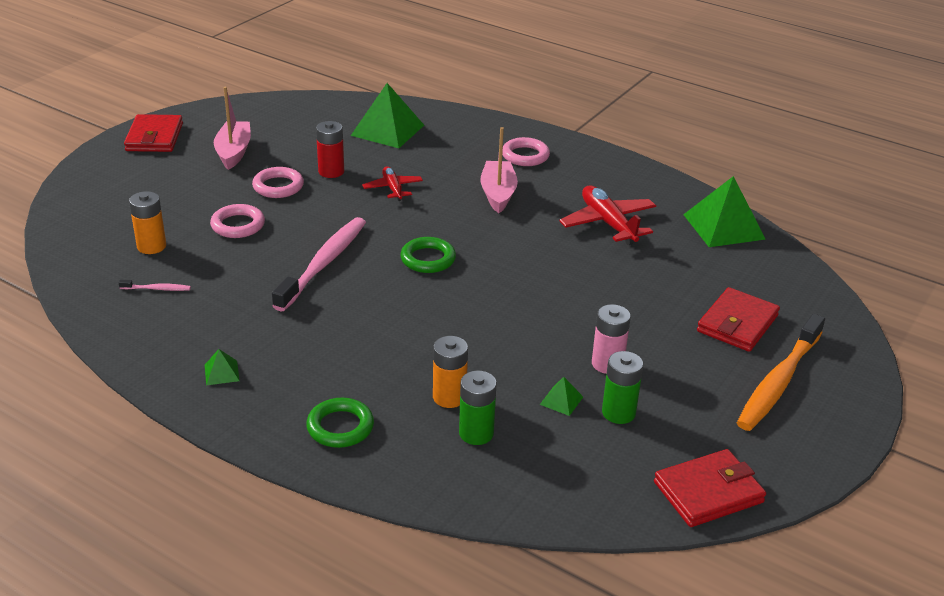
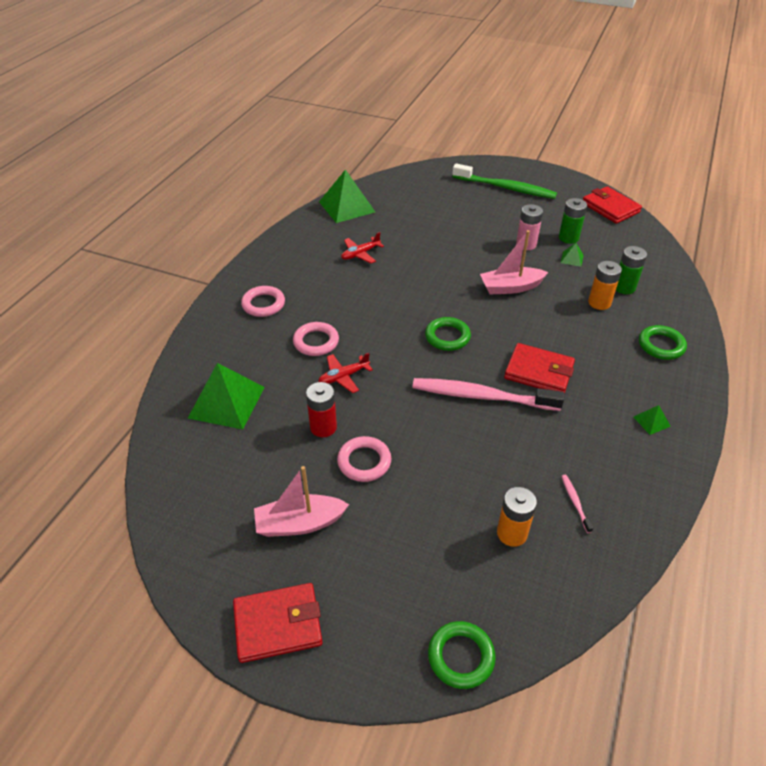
camera: 100 degrees left, 10 degrees up
pink ring [210,204,265,238] -> pink ring moved to [293,322,339,356]
pink boat [480,127,518,213] -> pink boat moved to [480,230,548,294]
red plane [559,186,656,245] -> red plane [341,232,384,263], size x0.61
red wallet [697,287,780,352] -> red wallet moved to [504,343,575,393]
orange toothbrush [737,314,825,431] -> green toothbrush [452,163,557,199]
none -> green ring [428,621,496,689]

